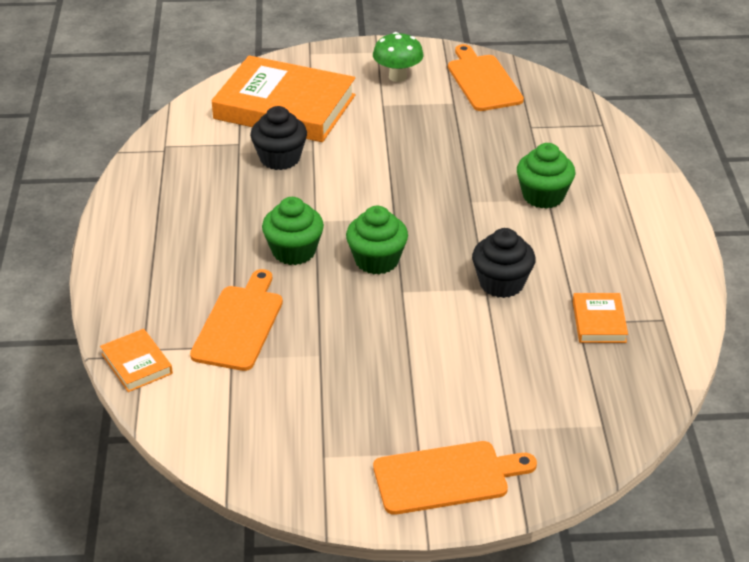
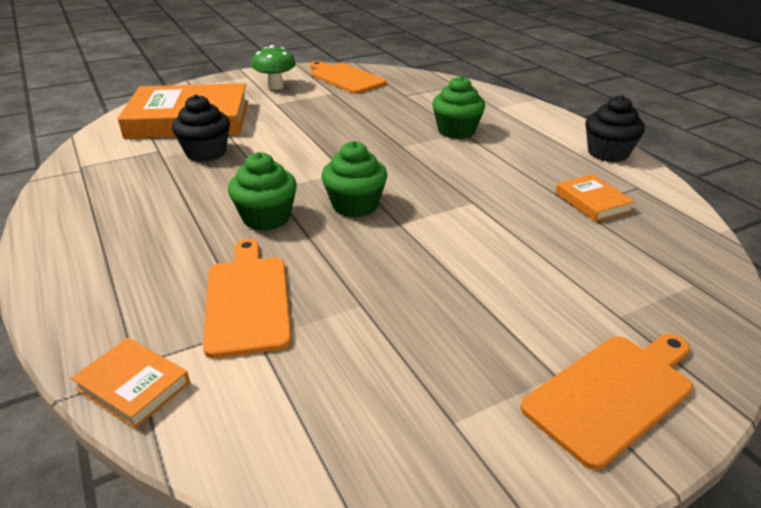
camera: 25 degrees left, 5 degrees down
black cupcake [472,228,536,298] -> black cupcake moved to [585,95,645,162]

